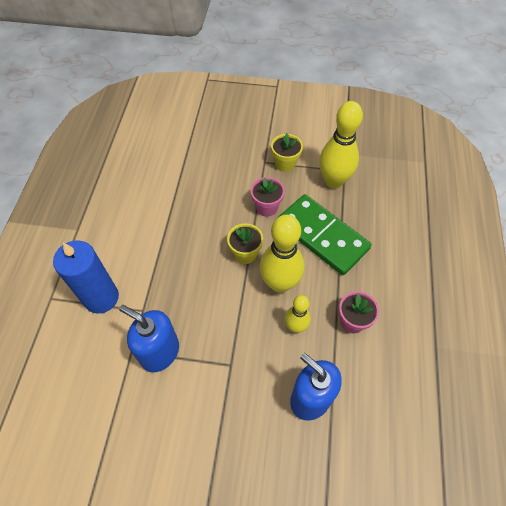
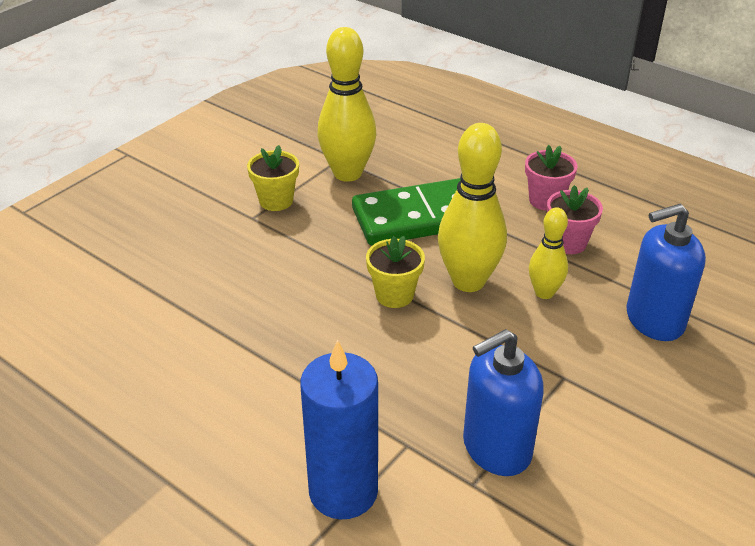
camera: 60 degrees left, 20 degrees down
pink flower pot [251,177,285,217] -> pink flower pot moved to [525,145,578,211]

